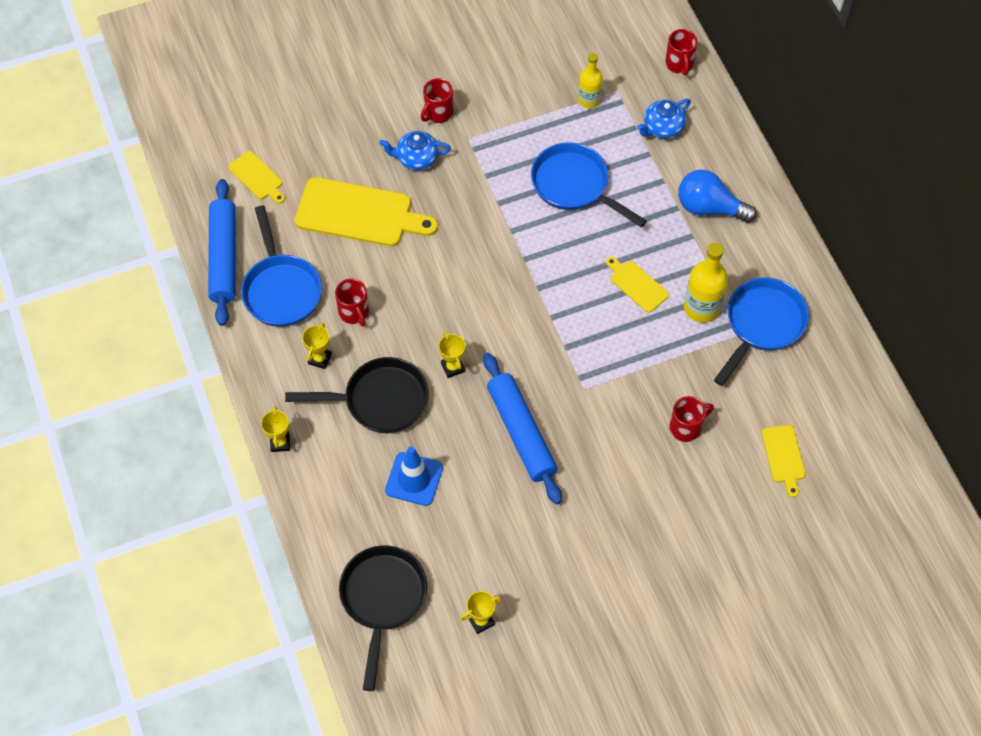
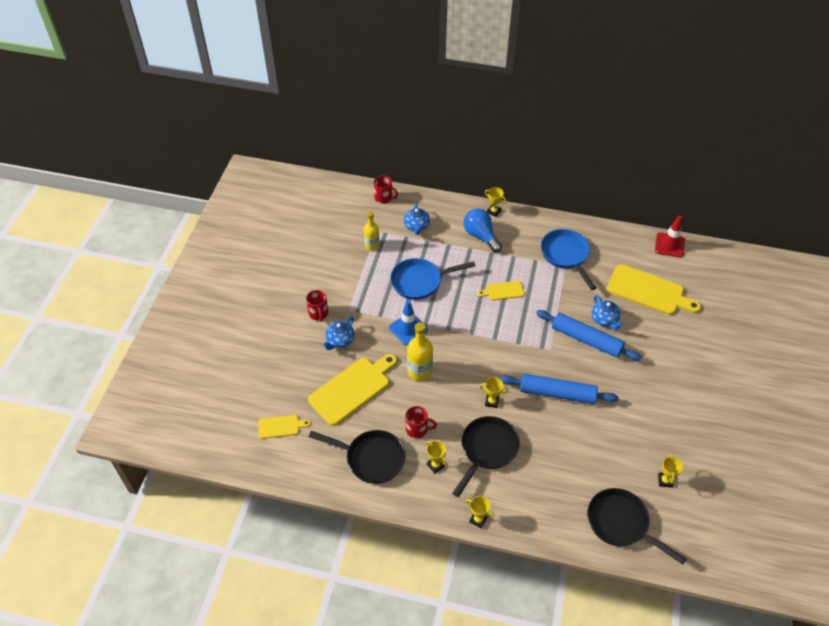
camera: 55 degrees left, 10 degrees down
blue rolling pin [208,179,236,326] -> blue rolling pin moved to [536,310,642,361]
blue pan [241,205,322,327] -> black pan [309,430,405,484]
blue traffic cone [385,446,443,506] -> blue traffic cone moved to [389,300,428,345]
red mug [669,396,714,442] -> blue teapot [591,295,623,330]
blue light bulb [678,170,757,223] -> blue light bulb turned 90 degrees clockwise [463,209,502,252]
yellow bottle [684,243,728,323] -> yellow bottle moved to [407,322,433,381]
yellow cutting board [762,425,806,497] -> yellow cutting board [607,264,701,315], size x1.97
none -> yellow trophy [485,187,506,217]
none -> red traffic cone [655,216,685,258]

